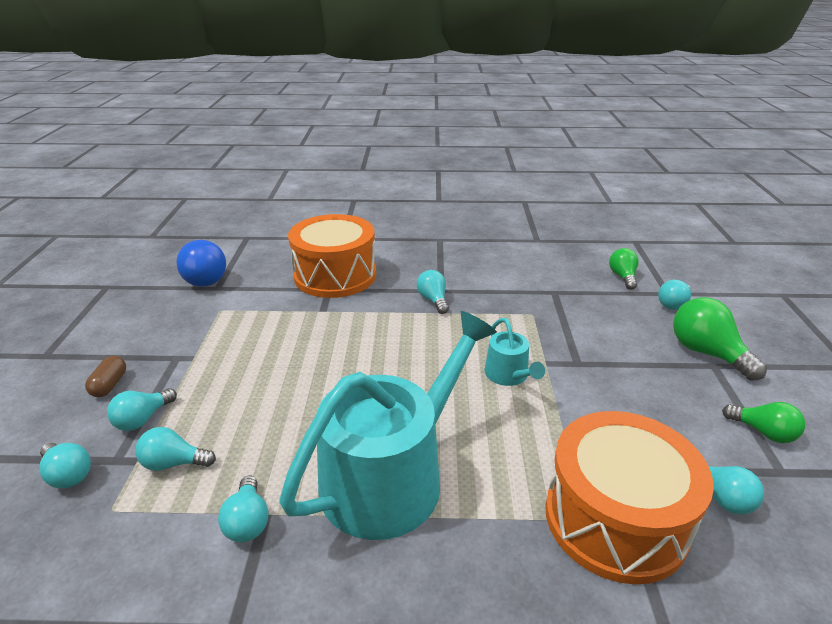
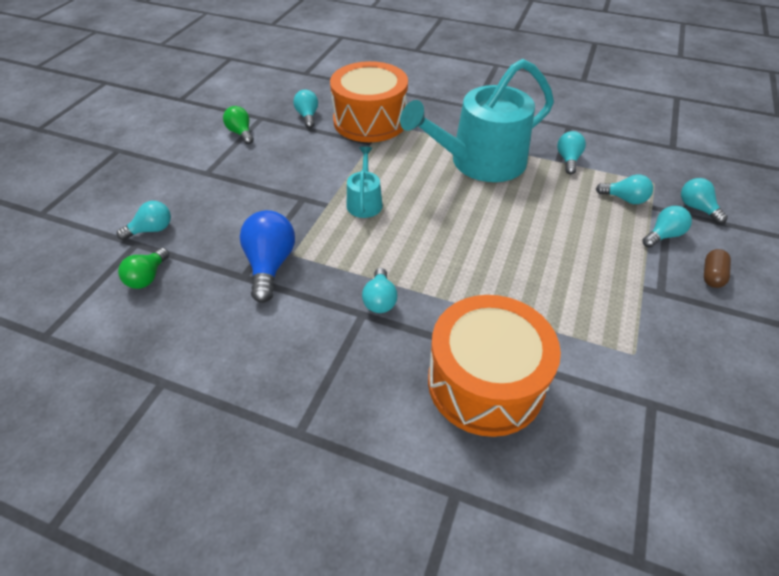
camera: 160 degrees left, 15 degrees up
blue light bulb [176,240,226,287] -> blue light bulb moved to [240,210,295,303]
green light bulb [673,297,767,381] -> none

